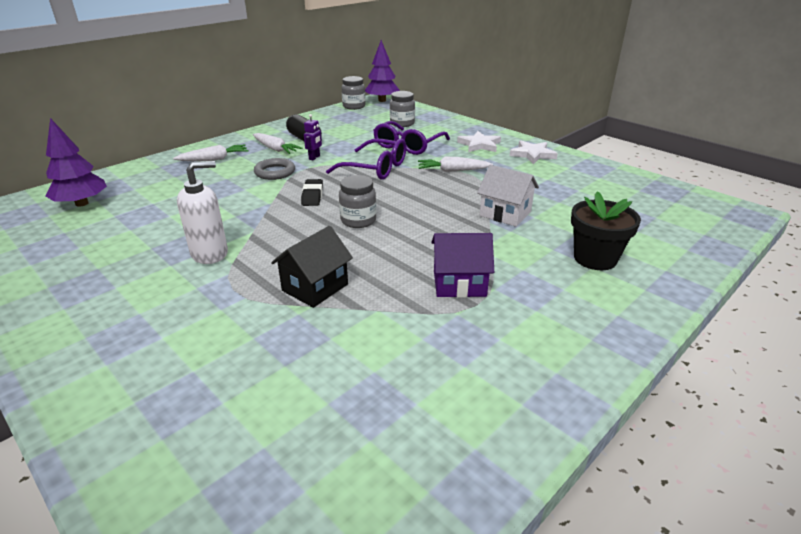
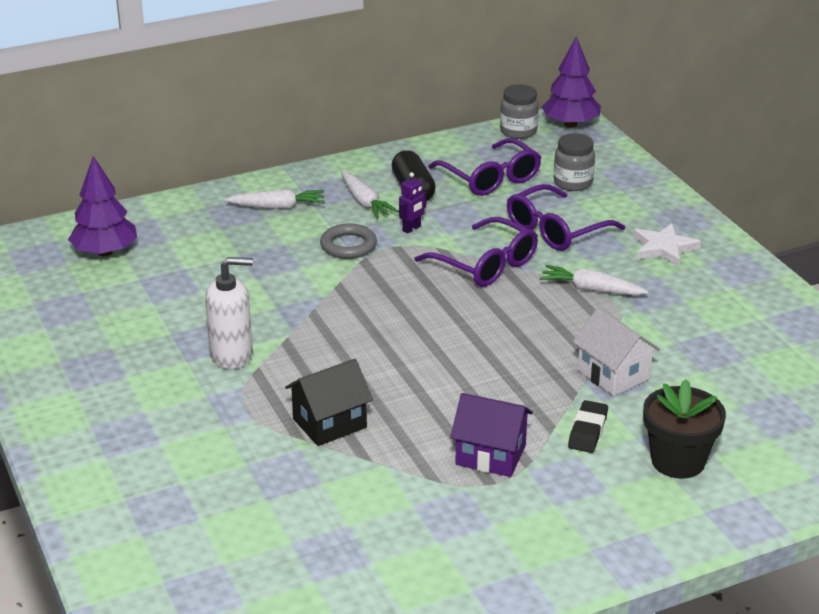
camera: 20 degrees right, 0 degrees up
black eraser [301,179,323,206] -> black eraser moved to [568,400,608,453]
grey jar [339,175,376,228] -> none
white star [510,140,558,164] -> none
none -> purple glasses [428,138,541,196]

